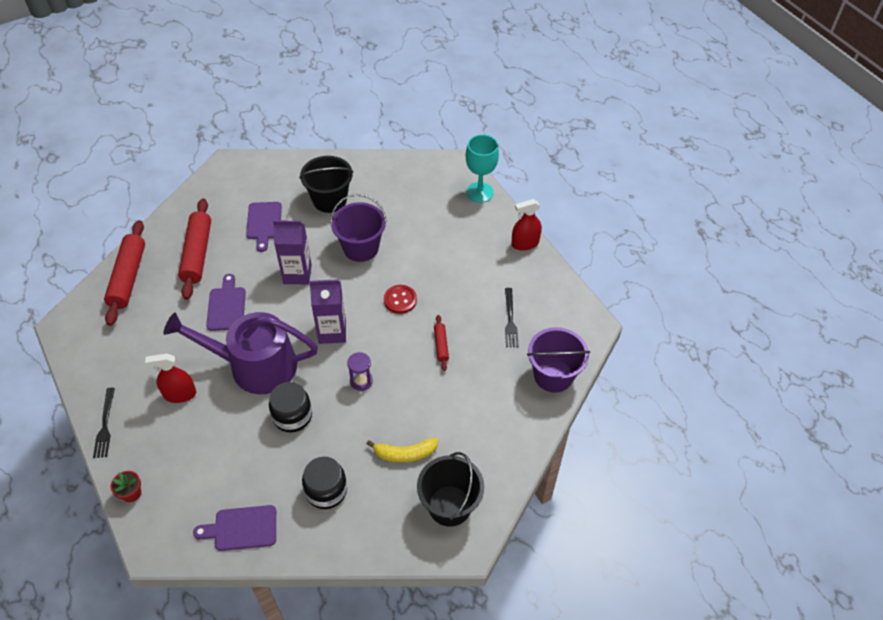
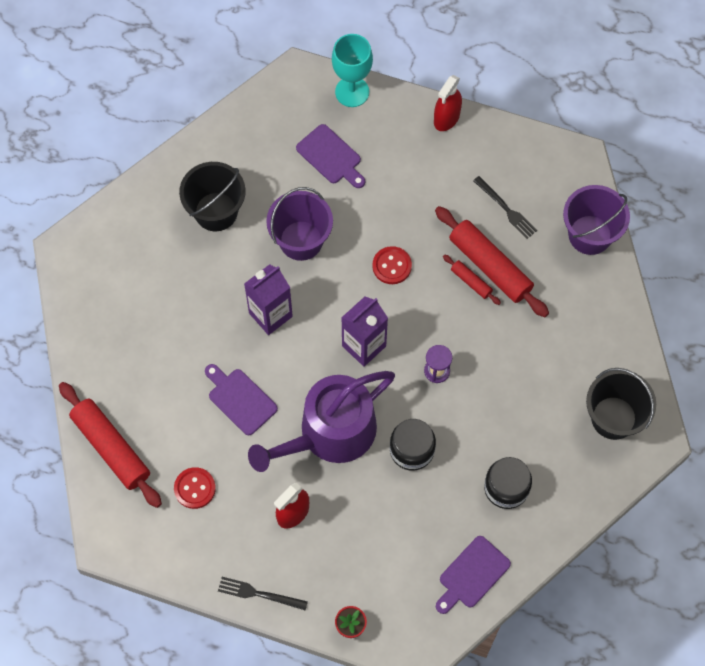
camera: 40 degrees left, 15 degrees up
black fork [93,388,115,458] -> black fork turned 150 degrees clockwise [218,577,308,610]
red rolling pin [178,198,211,300] -> red rolling pin moved to [435,206,549,317]
purple cutting board [246,202,282,252] -> purple cutting board moved to [296,124,365,188]
yellow banana [366,438,438,462] -> none
none -> red button [174,467,216,509]

